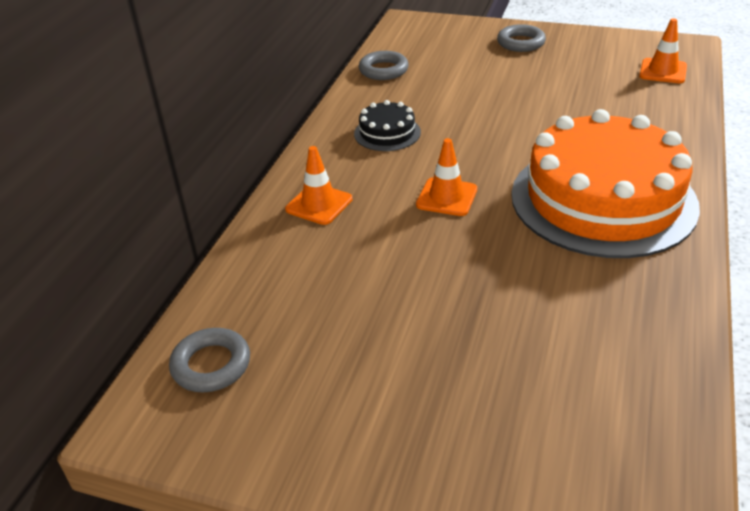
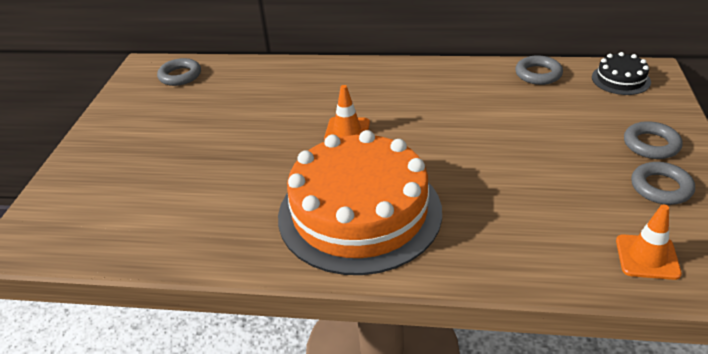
camera: 80 degrees right, 0 degrees up
orange traffic cone [285,146,353,225] -> none
black cake [354,100,421,151] -> black cake moved to [592,52,651,95]
none -> grey ring [631,162,695,205]

